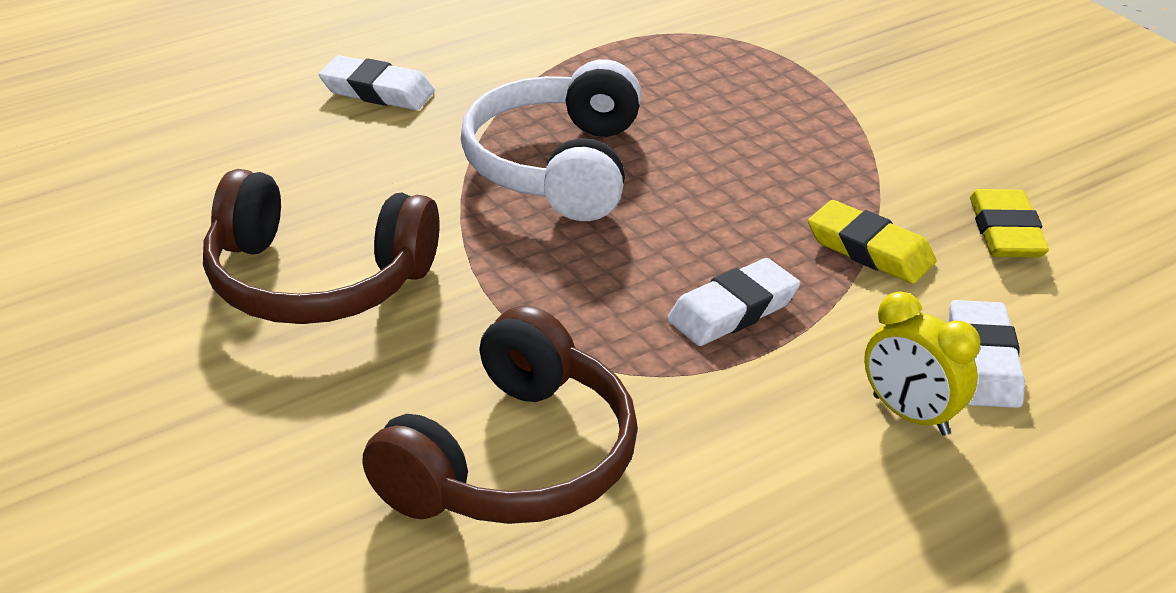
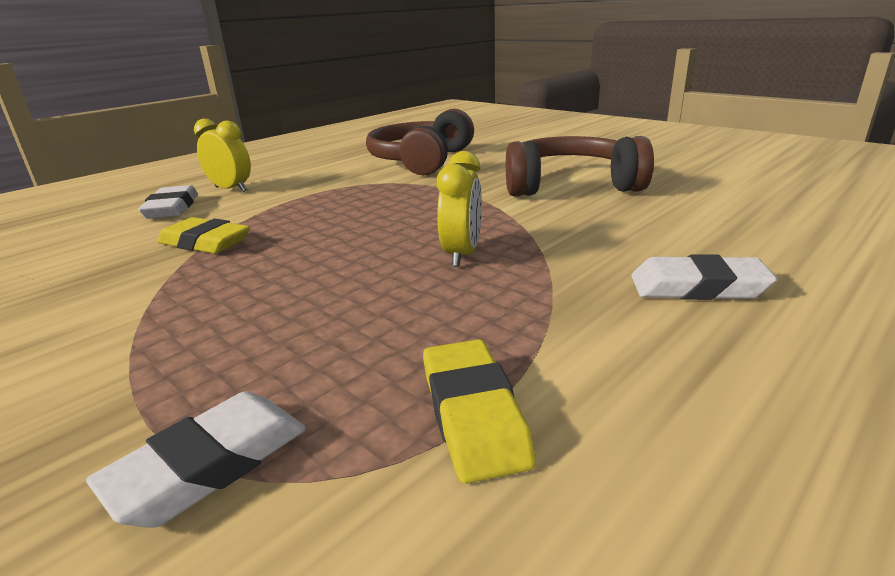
camera: 170 degrees right, 10 degrees down
white headphones [461,59,641,221] -> yellow clock [437,151,482,267]
white eraser [667,258,800,346] -> white eraser moved to [86,391,306,528]
yellow eraser [970,189,1049,258] -> yellow eraser moved to [423,339,536,484]

